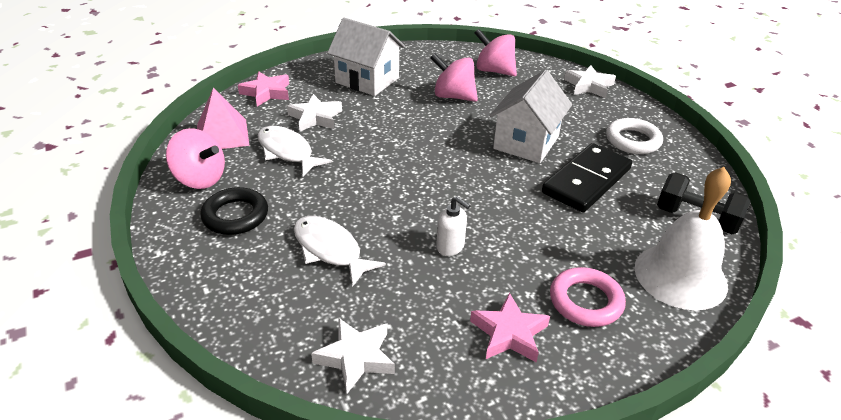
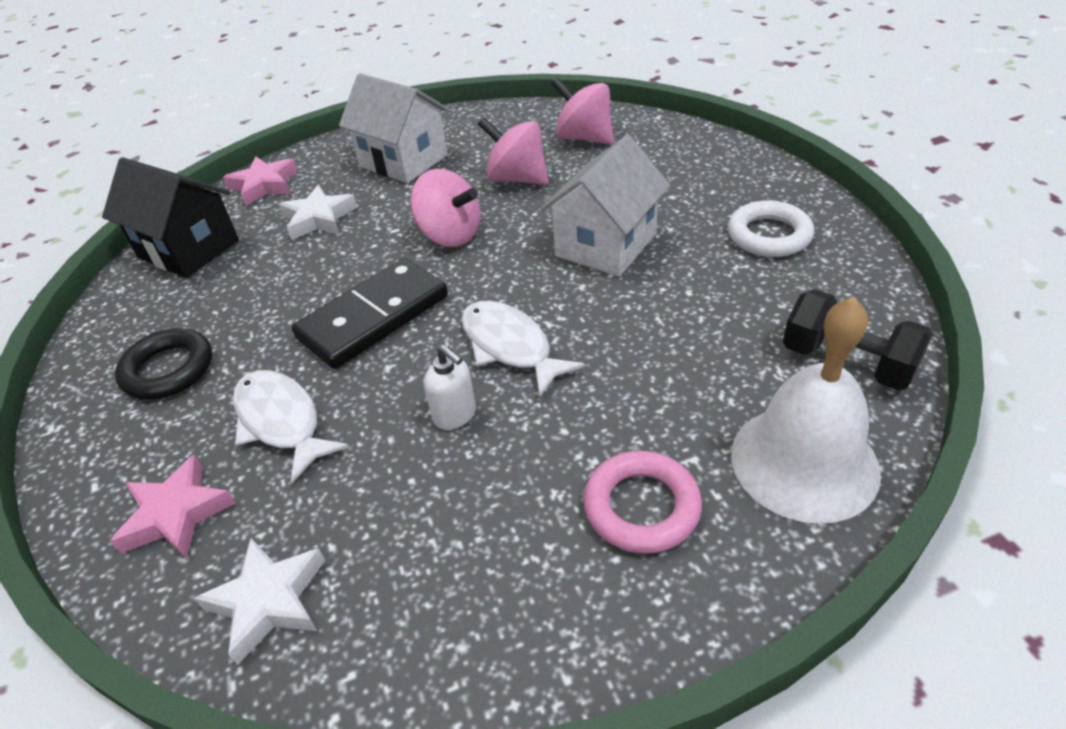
camera: 10 degrees right, 5 degrees up
pink spinning top [166,128,225,189] -> pink spinning top moved to [410,169,480,247]
pink pyramid [197,88,249,149] -> black house [102,157,239,278]
white fish [258,126,332,176] -> white fish moved to [461,301,585,397]
pink star [470,293,550,362] -> pink star moved to [110,454,236,560]
black domino [542,143,632,212] -> black domino moved to [292,258,448,369]
white star [564,65,616,98] -> none

